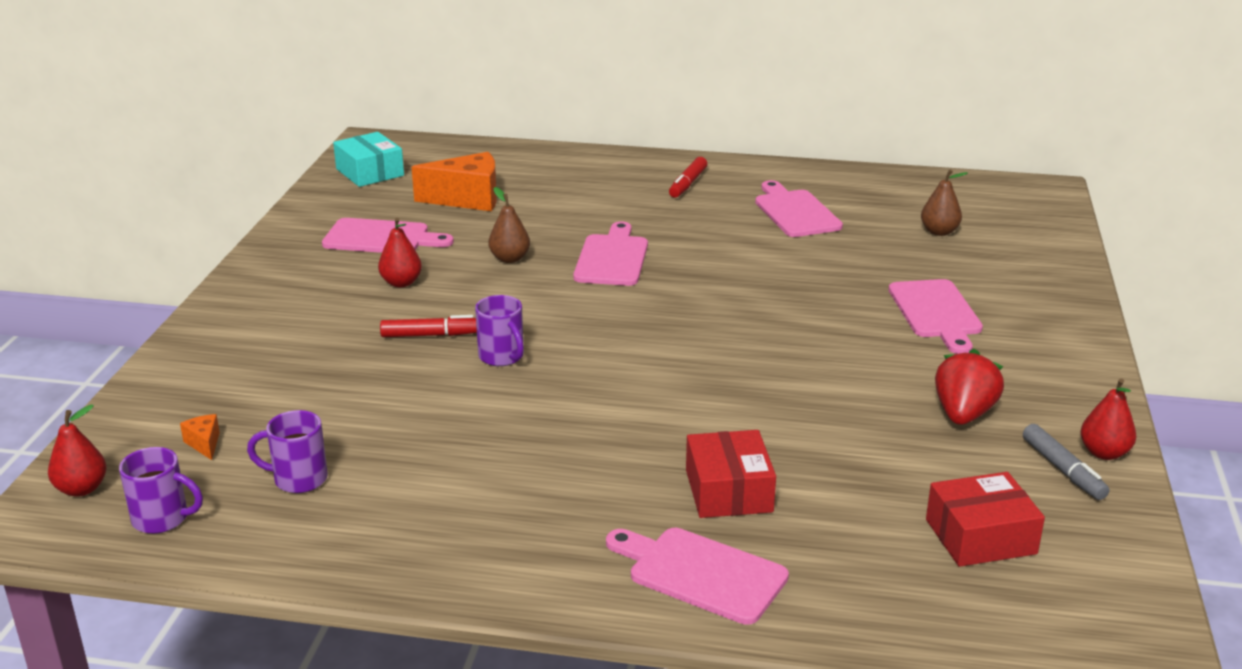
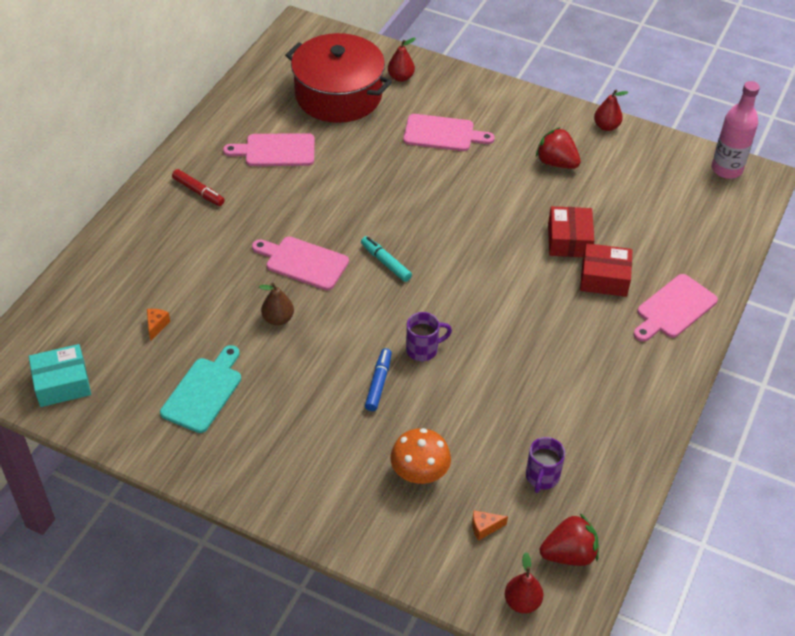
camera: 75 degrees left, 20 degrees up
purple mug [119,447,203,534] -> red strawberry [540,513,599,566]
pink cutting board [322,218,454,253] -> turquoise cutting board [160,345,241,433]
red pear [378,218,422,287] -> red pear moved to [388,38,416,82]
red marker [380,315,477,337] -> blue marker [365,348,392,411]
orange cheese [412,152,497,211] -> orange cheese [147,309,170,341], size x0.43
brown pear [921,170,968,236] -> red pot [285,33,392,123]
red box [926,472,1045,567] -> red box moved to [548,206,595,257]
grey marker [1023,424,1109,500] -> none
none -> turquoise marker [361,236,412,282]
none -> orange mushroom [390,428,451,484]
none -> pink bottle [712,81,760,179]

